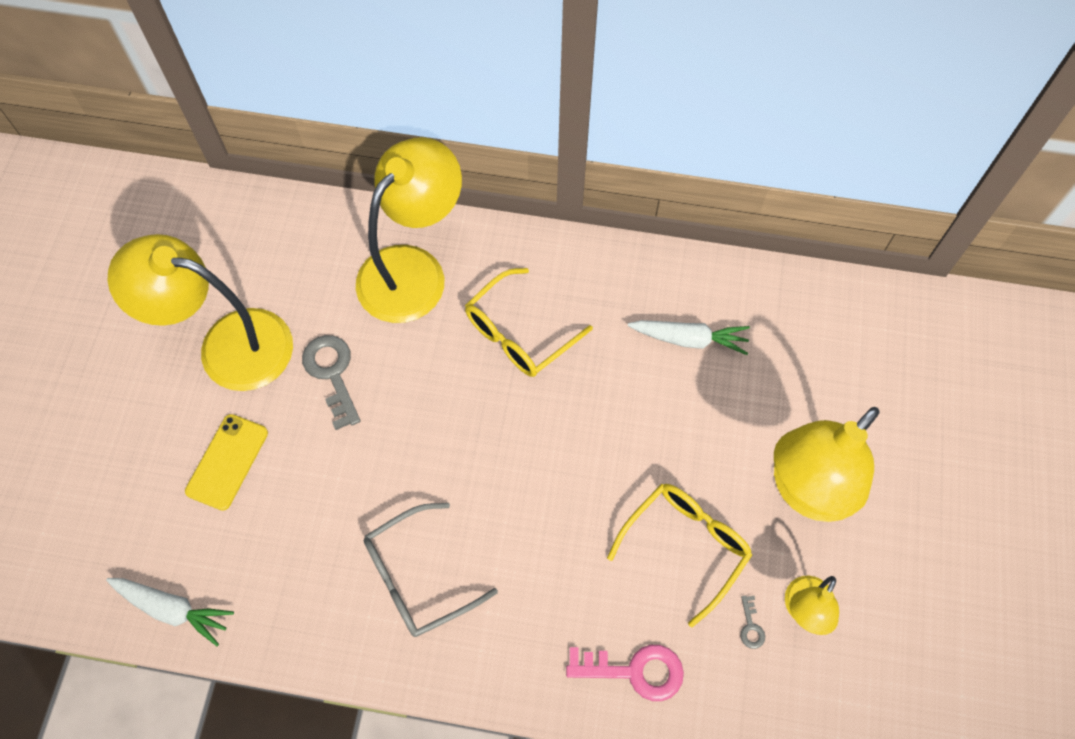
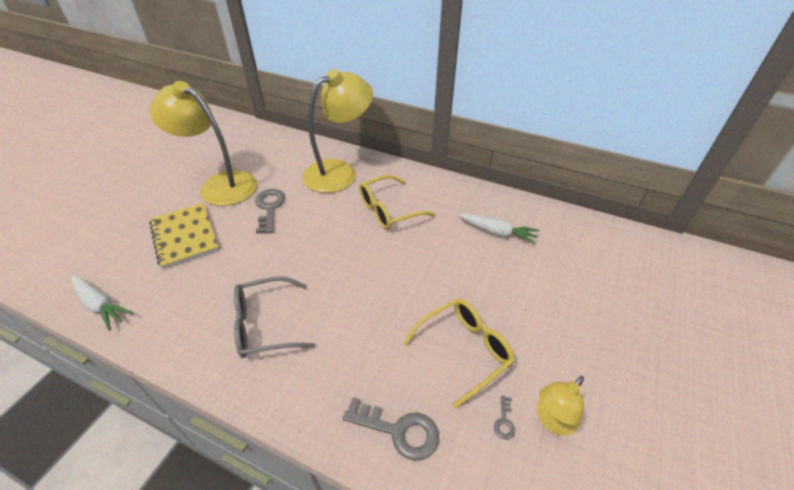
camera: 15 degrees right, 20 degrees down
yellow phone [185,414,268,511] -> yellow notebook [149,203,219,269]
pink key [566,645,684,701] -> grey key [343,397,439,461]
yellow lamp [774,407,879,522] -> none

